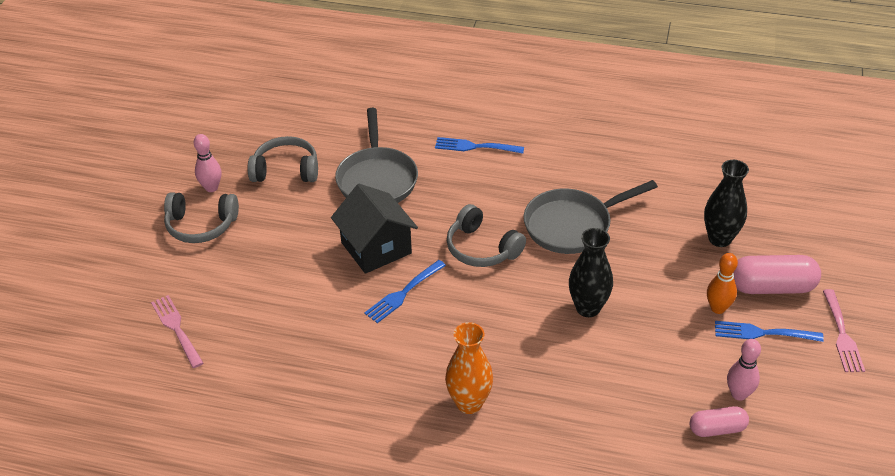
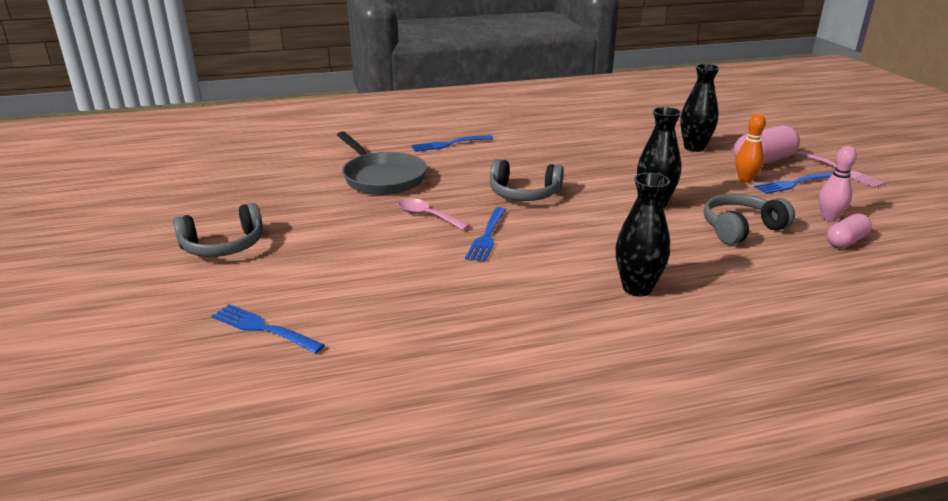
camera: 30 degrees left, 15 degrees down
pink fork [151,295,203,368] -> blue fork [212,304,325,354]
pink bowling pin [194,134,221,192] -> none
grey headphones [248,136,318,182] -> grey headphones moved to [704,194,795,245]
black house [331,184,418,274] -> pink spoon [398,198,470,230]
orange vase [445,322,493,414] -> black vase [616,173,670,296]
grey pan [524,180,658,254] -> none

